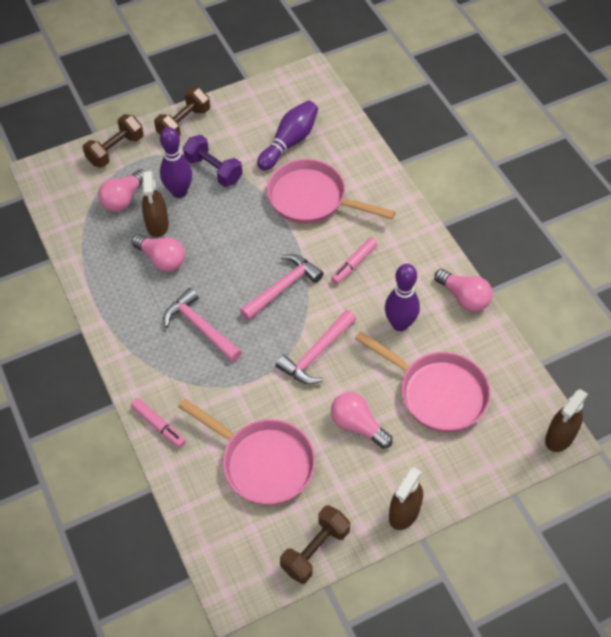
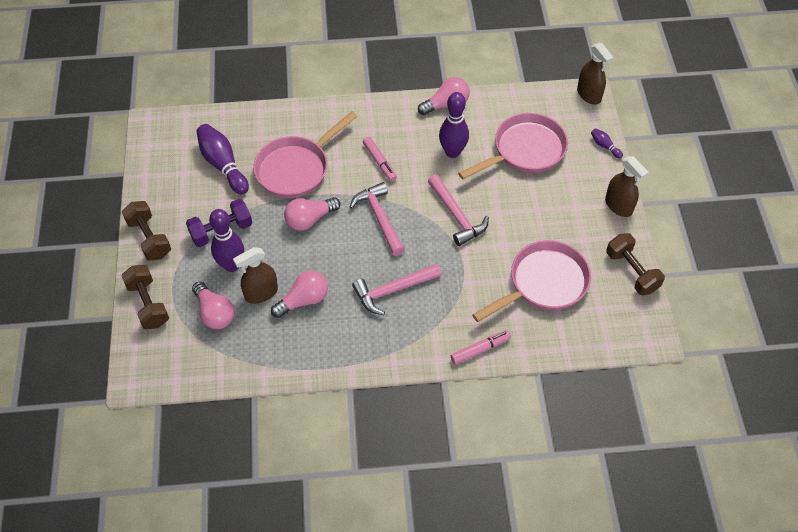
camera: 70 degrees left, 0 degrees up
brown spray bottle [142,171,169,238] -> brown spray bottle turned 135 degrees clockwise [233,247,278,304]
pink light bulb [331,392,393,449] -> pink light bulb moved to [284,197,340,231]
none -> purple bowling pin [591,128,623,159]

